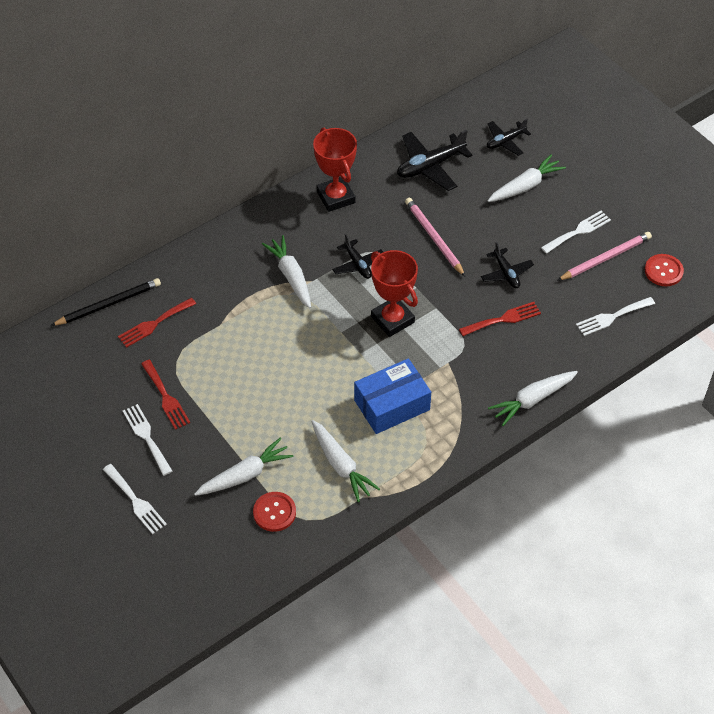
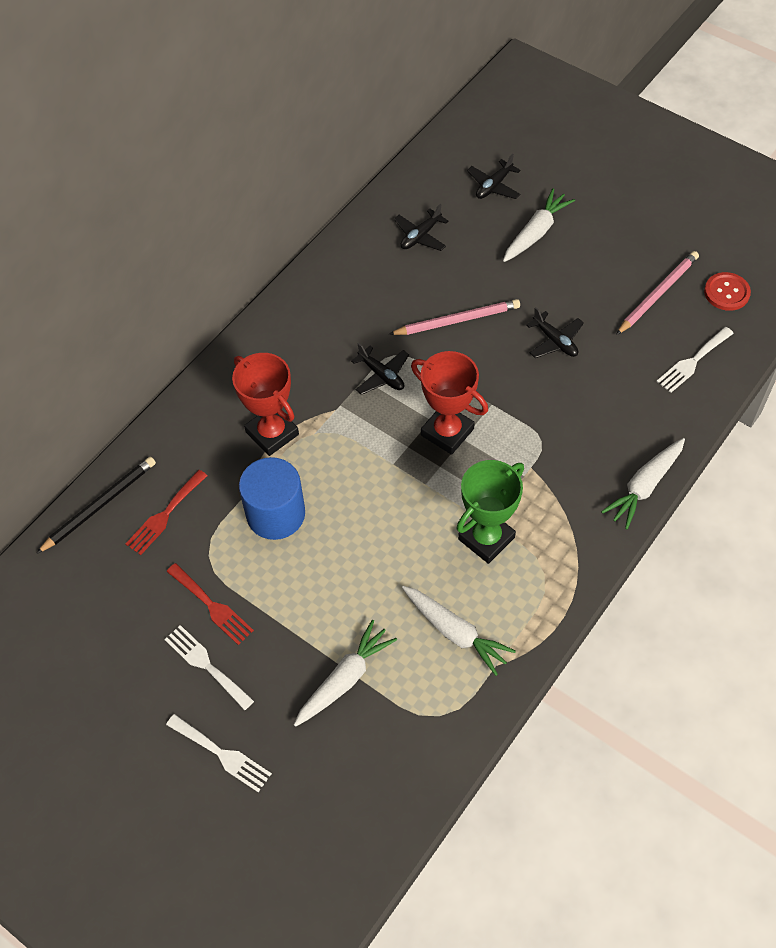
camera: 15 degrees left, 5 degrees up
red button [253,492,296,532] -> none
white carrot [262,235,311,308] -> none
red trophy [313,128,357,212] -> red trophy moved to [232,353,299,456]
blue box [354,358,431,434] -> green trophy [456,460,524,564]
black plane [397,129,472,191] -> black plane [394,204,448,251], size x0.61
pink pencil [405,198,465,276] -> pink pencil turned 120 degrees clockwise [388,299,520,335]
red fork [459,302,541,336] -> none
white fork [541,211,611,254] -> none
none -> blue cylinder [239,457,305,540]

